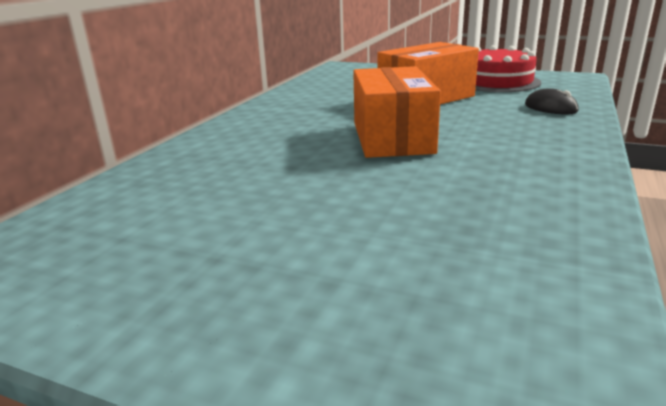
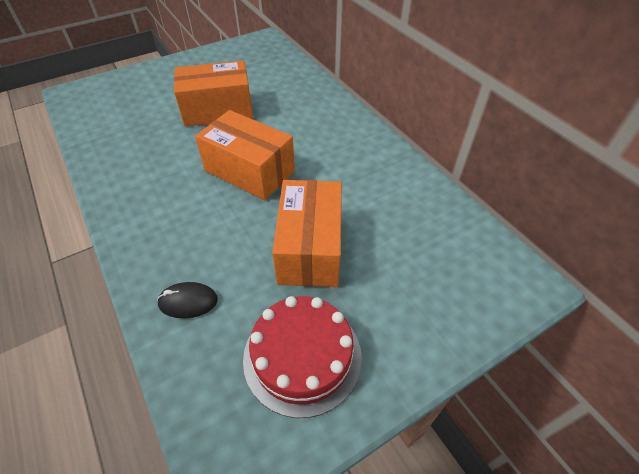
camera: 125 degrees right, 25 degrees up
none -> orange box [174,60,253,127]

